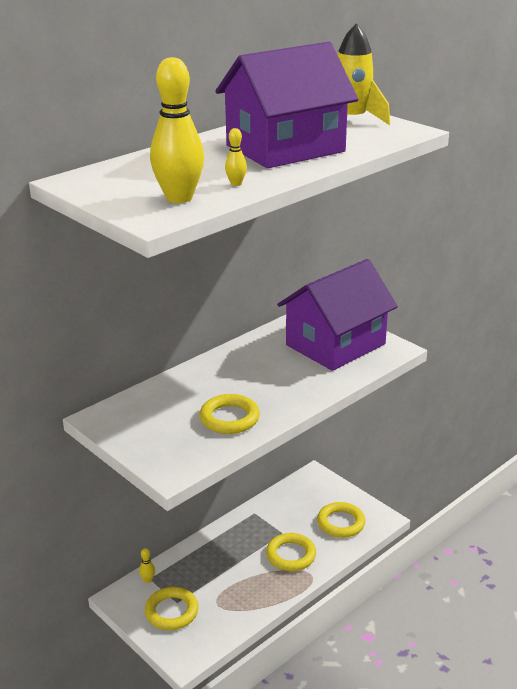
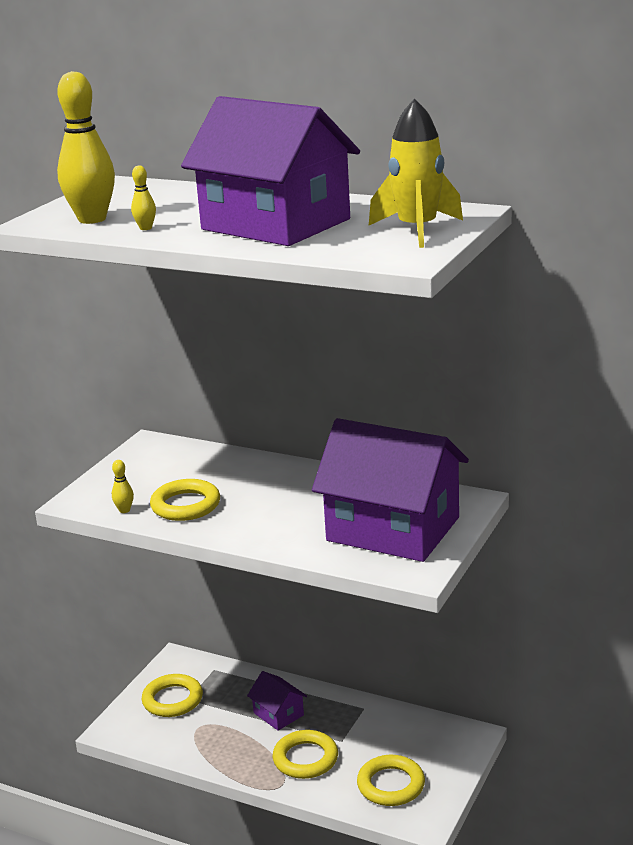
camera: 70 degrees right, 5 degrees down
yellow bowling pin [139,548,155,583] -> yellow bowling pin moved to [112,460,134,513]
none -> purple house [247,671,307,731]

